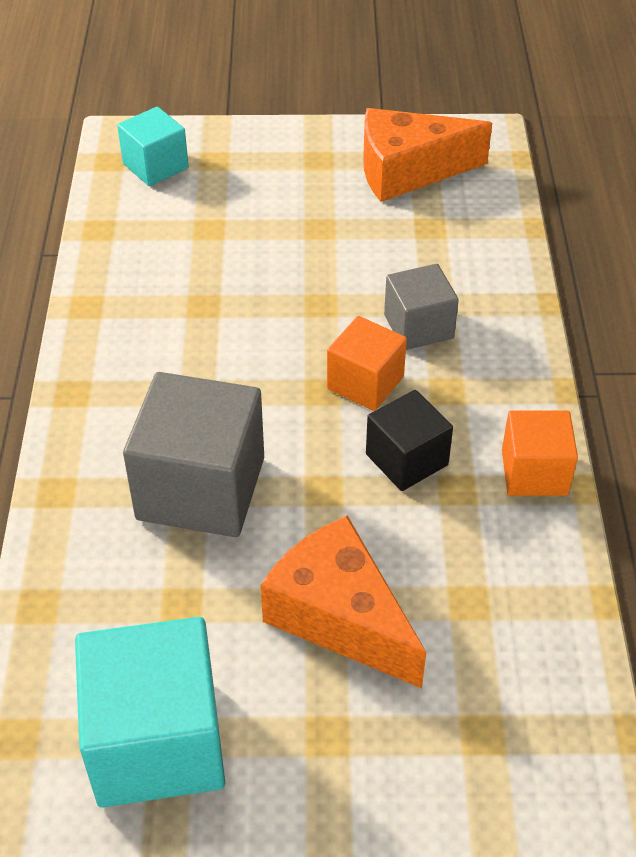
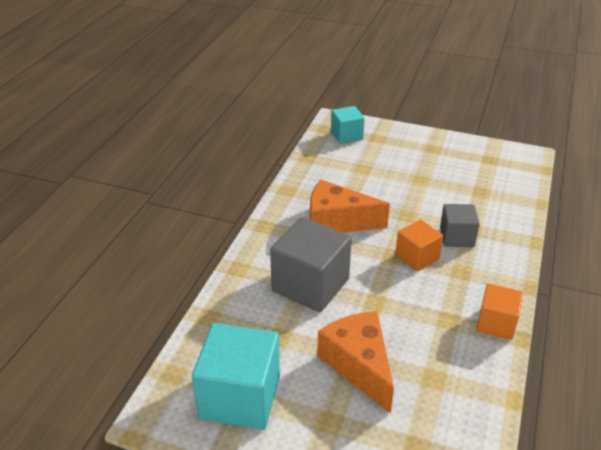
camera: 20 degrees right, 10 degrees down
orange cheese [363,108,492,202] -> orange cheese moved to [310,180,390,232]
black cube [366,390,453,491] -> none

